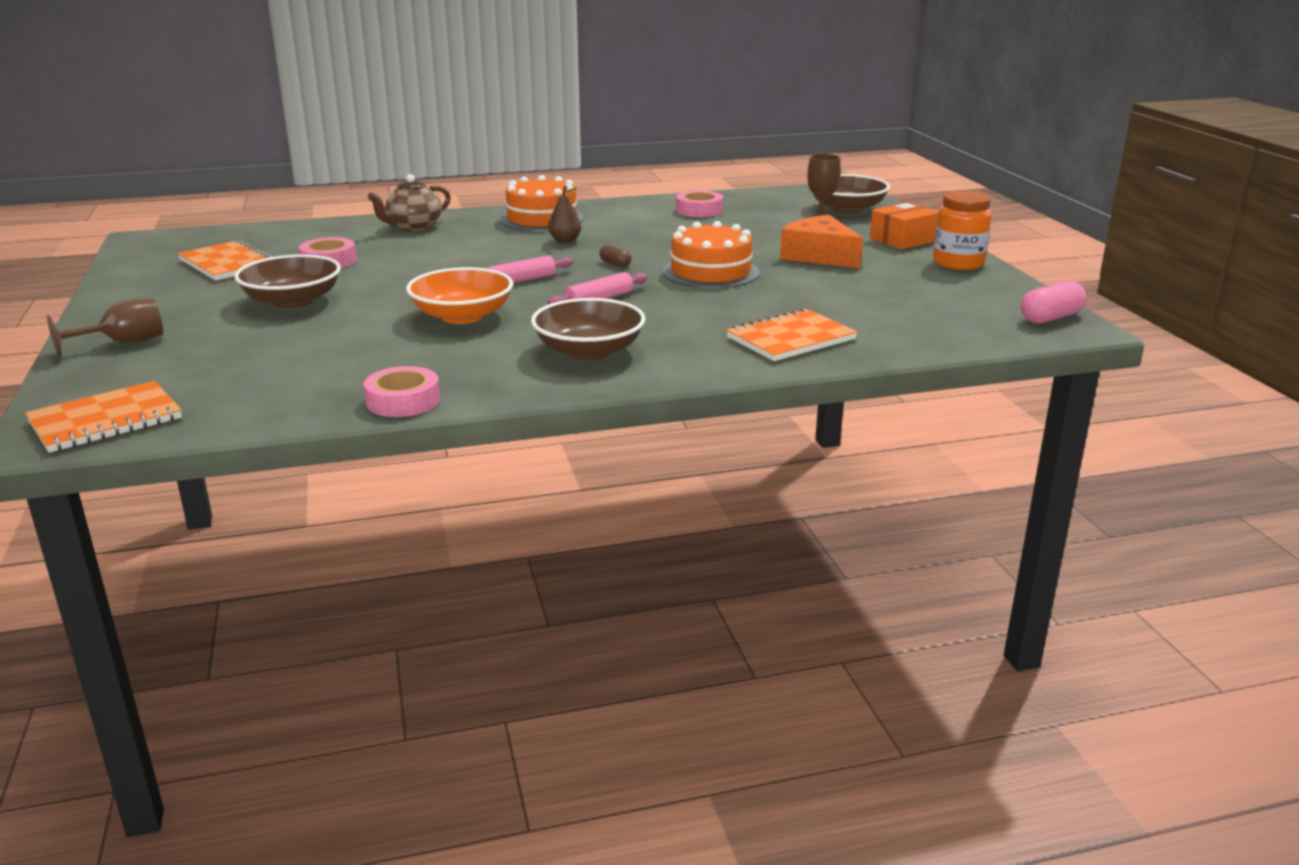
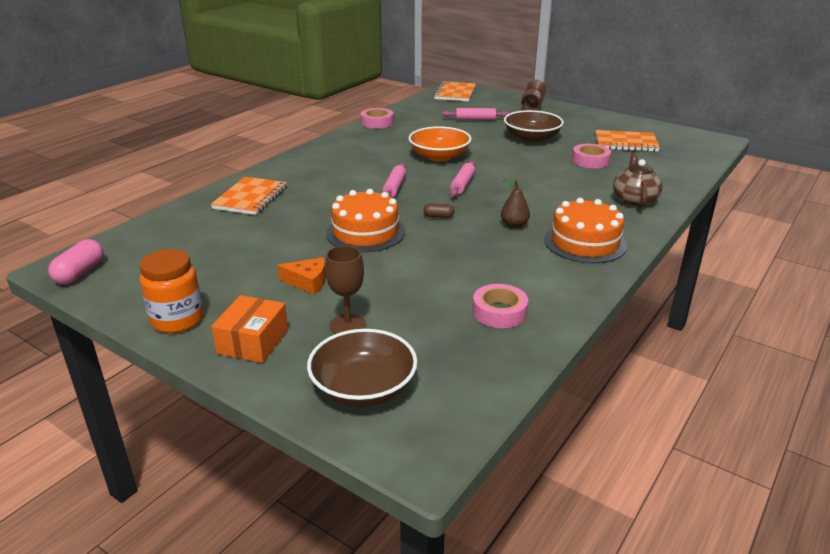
camera: 140 degrees right, 5 degrees up
brown bowl [531,298,646,361] -> none
orange cheese [780,215,863,269] -> orange cheese [278,257,326,295], size x0.60
none -> pink rolling pin [442,108,510,120]

